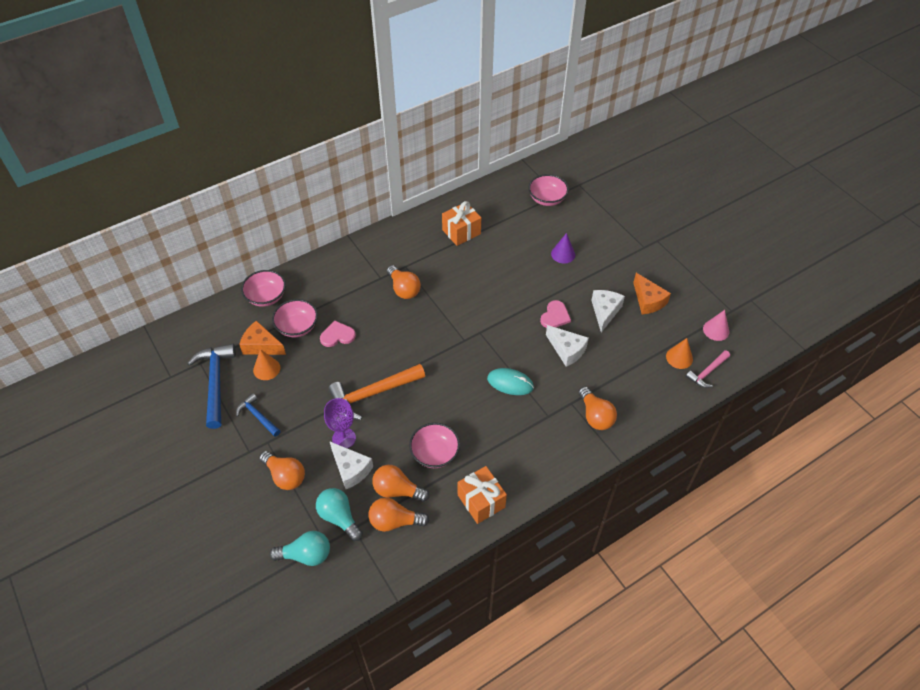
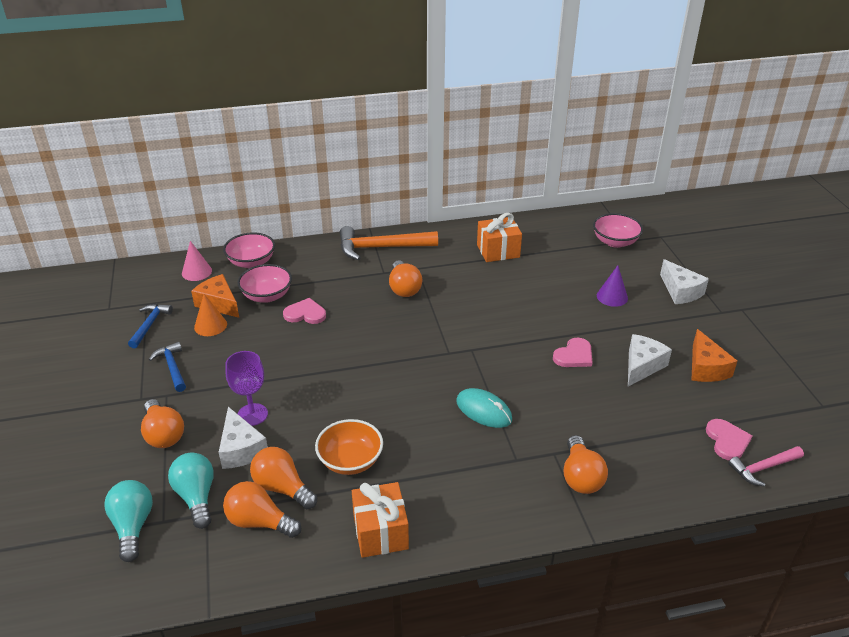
camera: 20 degrees right, 15 degrees down
blue hammer [187,344,236,429] -> blue hammer [128,304,173,348], size x0.57
turquoise light bulb [269,531,330,566] -> turquoise light bulb turned 120 degrees counterclockwise [104,480,153,562]
orange hammer [328,364,425,420] -> orange hammer moved to [340,226,438,260]
pink bowl [409,423,460,468] -> orange bowl [315,419,383,475]
white cheese [546,325,589,367] -> white cheese moved to [660,259,709,304]
orange cone [666,338,693,369] -> pink heart [706,419,752,460]
pink cone [703,310,729,341] -> pink cone moved to [182,241,212,281]

